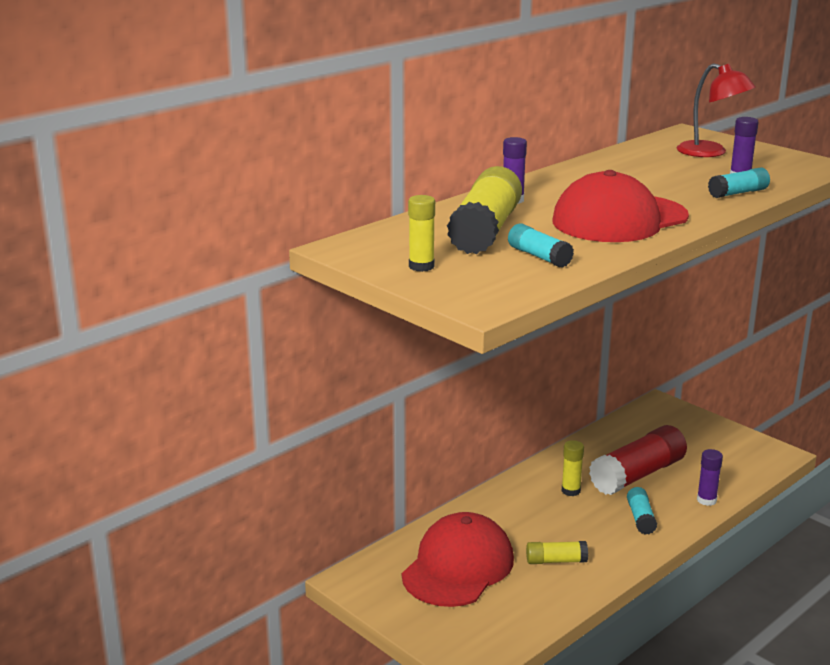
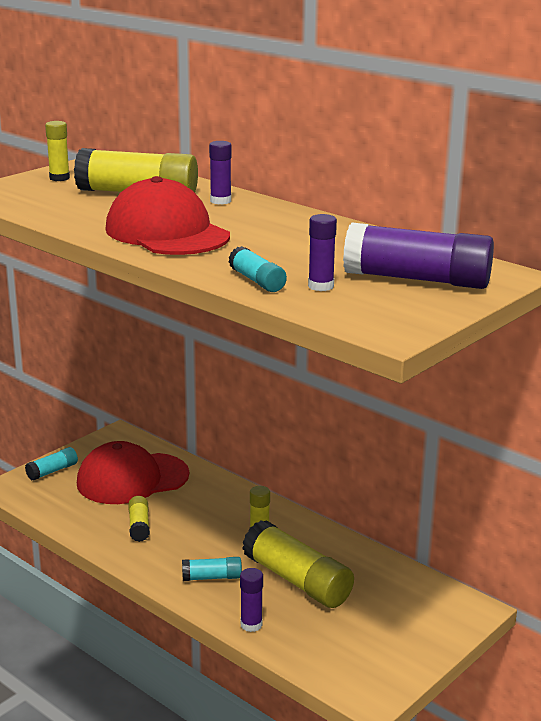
camera: 85 degrees right, 0 degrees up
red cap [402,512,514,607] -> red cap turned 135 degrees clockwise [77,441,189,504]
turquoise glue stick [508,223,574,268] -> turquoise glue stick moved to [25,447,78,481]
red glue stick [589,425,687,495] -> yellow glue stick [242,520,354,608]
red lamp [677,63,756,157] -> purple glue stick [343,222,494,289]

